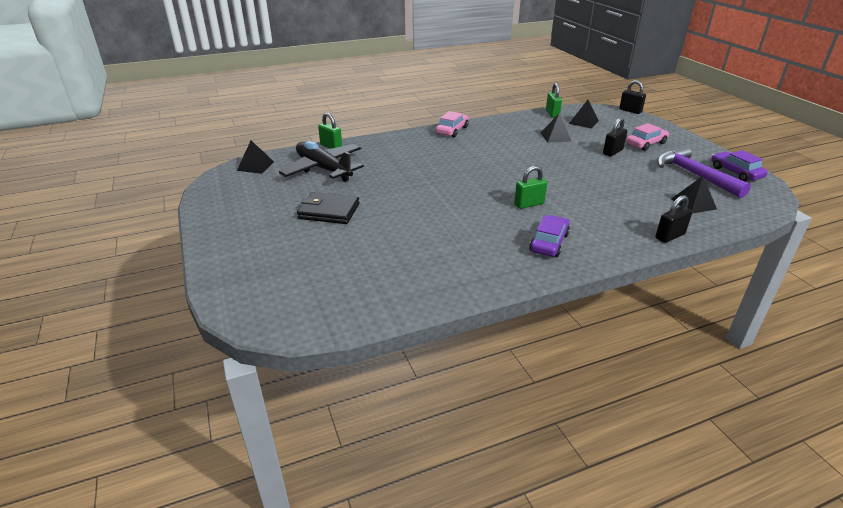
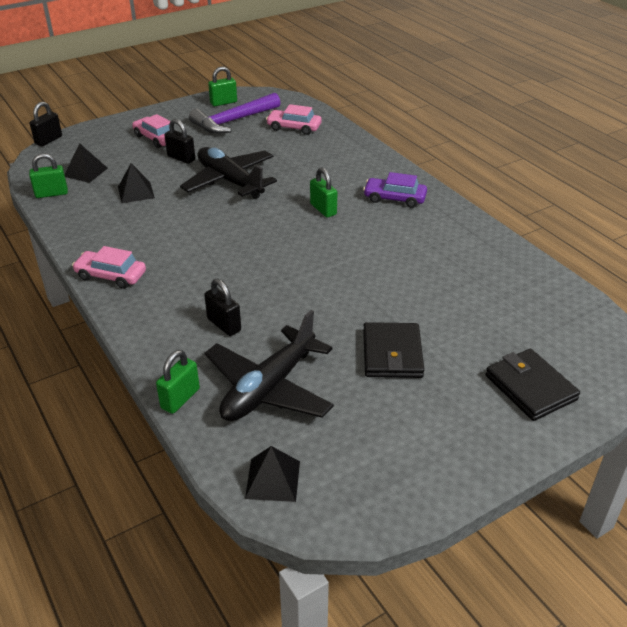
camera: 100 degrees left, 5 degrees up
black padlock [655,195,692,243] -> black padlock moved to [204,279,241,336]
black pyramid [672,176,717,213] -> pink car [266,104,322,135]
purple car [711,150,768,182] -> green padlock [208,67,237,106]
none -> black plane [180,147,277,199]
none -> black wallet [485,349,580,421]

